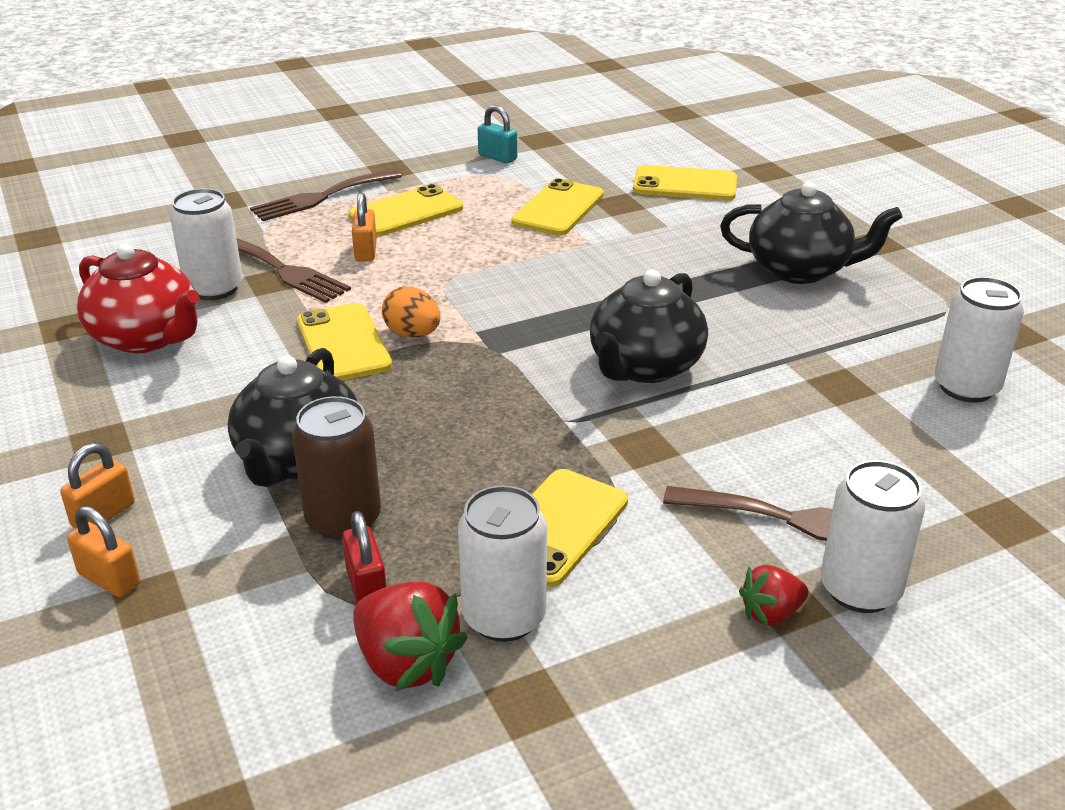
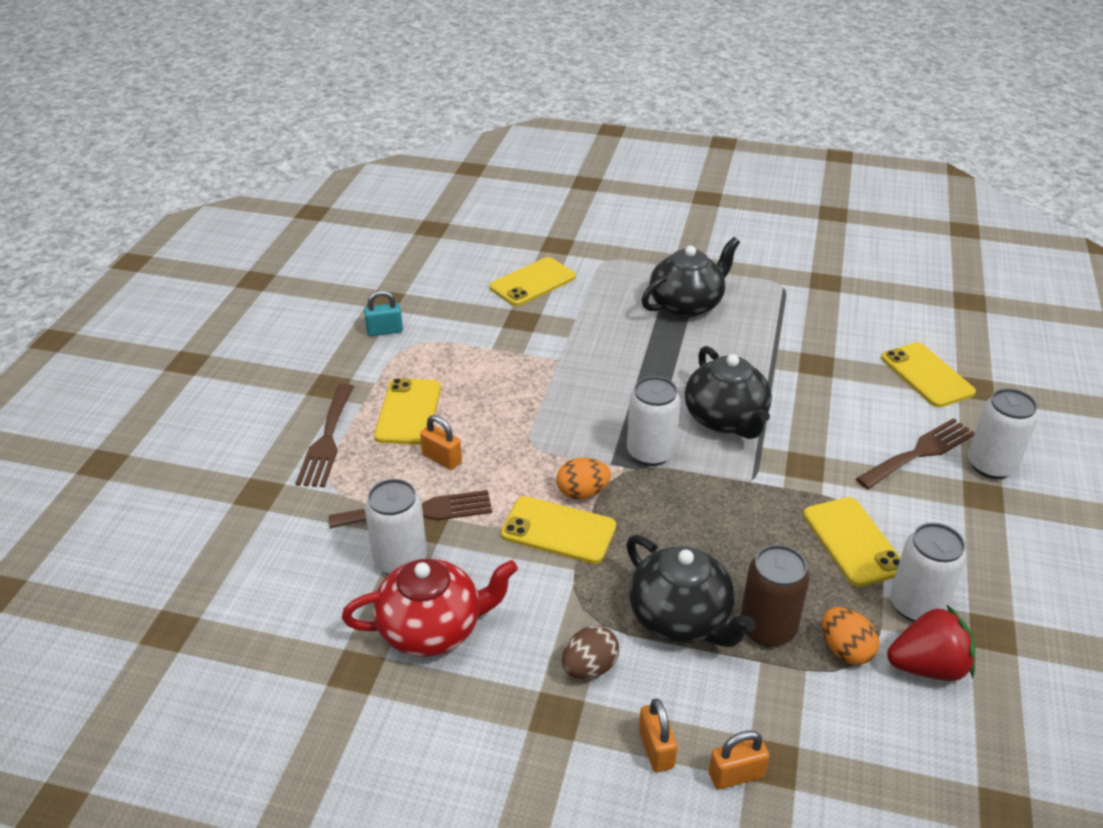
camera: 50 degrees left, 5 degrees up
red padlock [342,511,386,603] -> orange egg [822,607,879,665]
yellow phone [512,178,604,236] -> yellow phone moved to [881,342,976,407]
red strawberry [739,565,809,626] -> none
white can [935,277,1024,403] -> white can moved to [627,376,681,466]
none -> brown egg [562,626,619,679]

